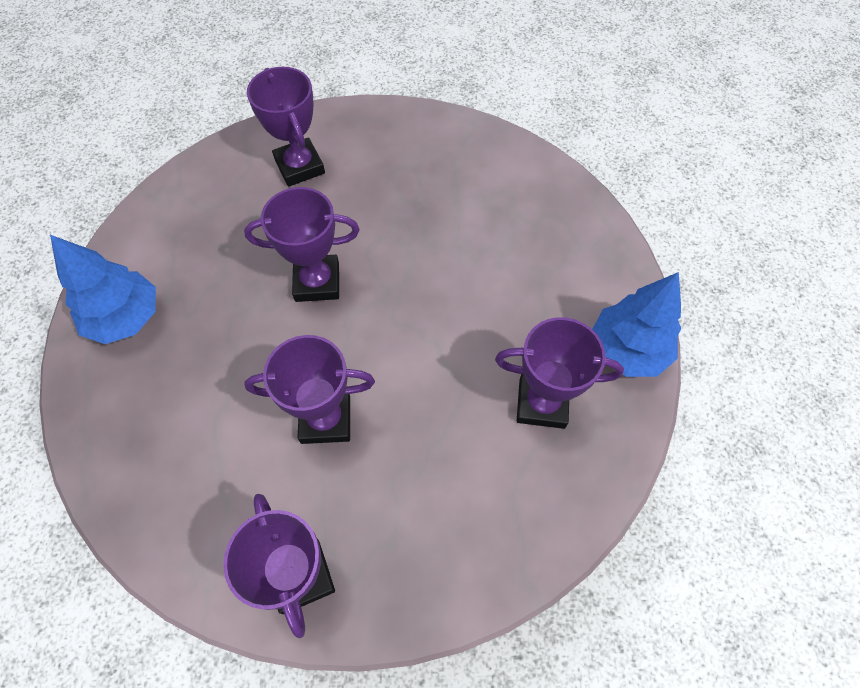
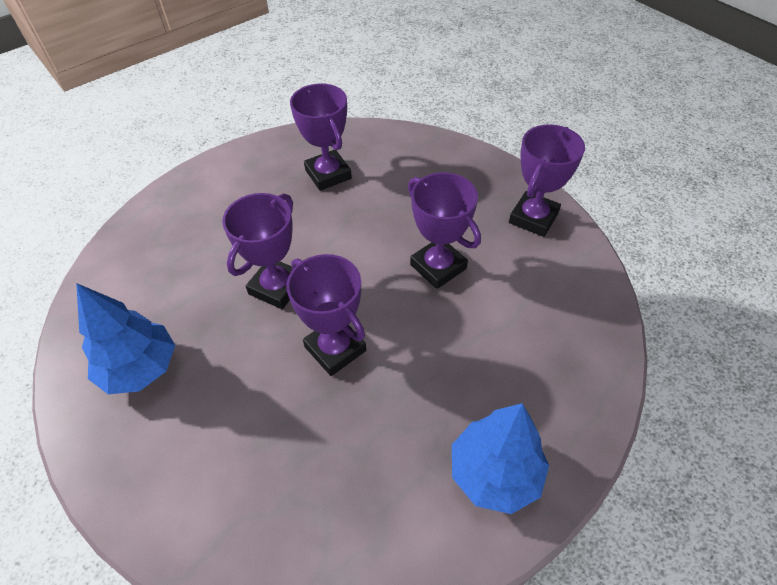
camera: 125 degrees left, 10 degrees down
purple trophy [247,67,325,187] -> purple trophy moved to [222,193,293,309]
blue tree [592,272,681,377] -> blue tree moved to [76,283,175,394]

